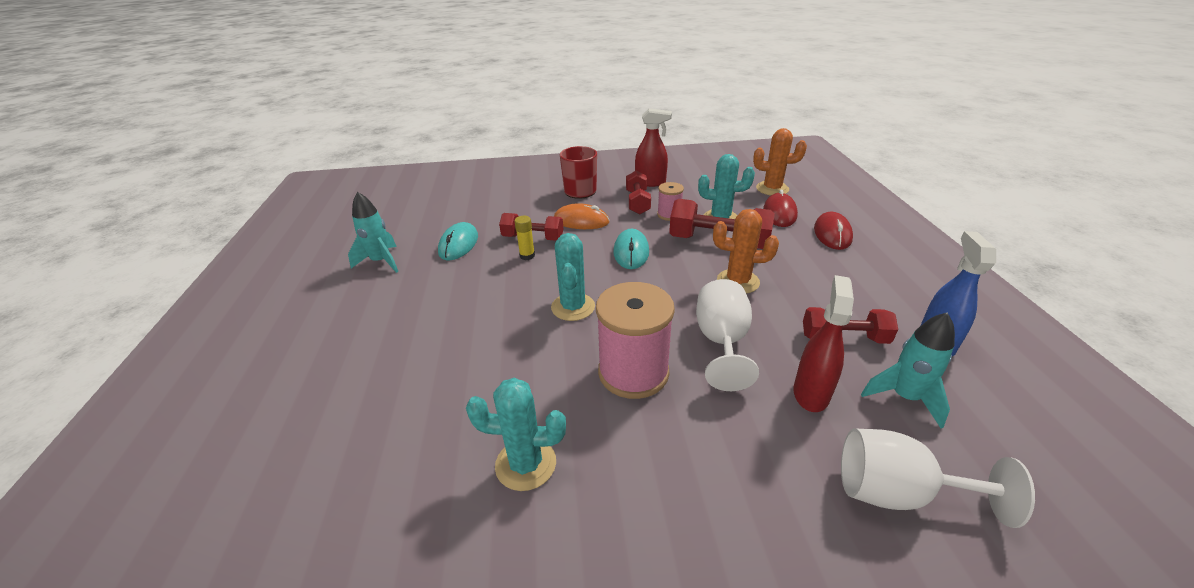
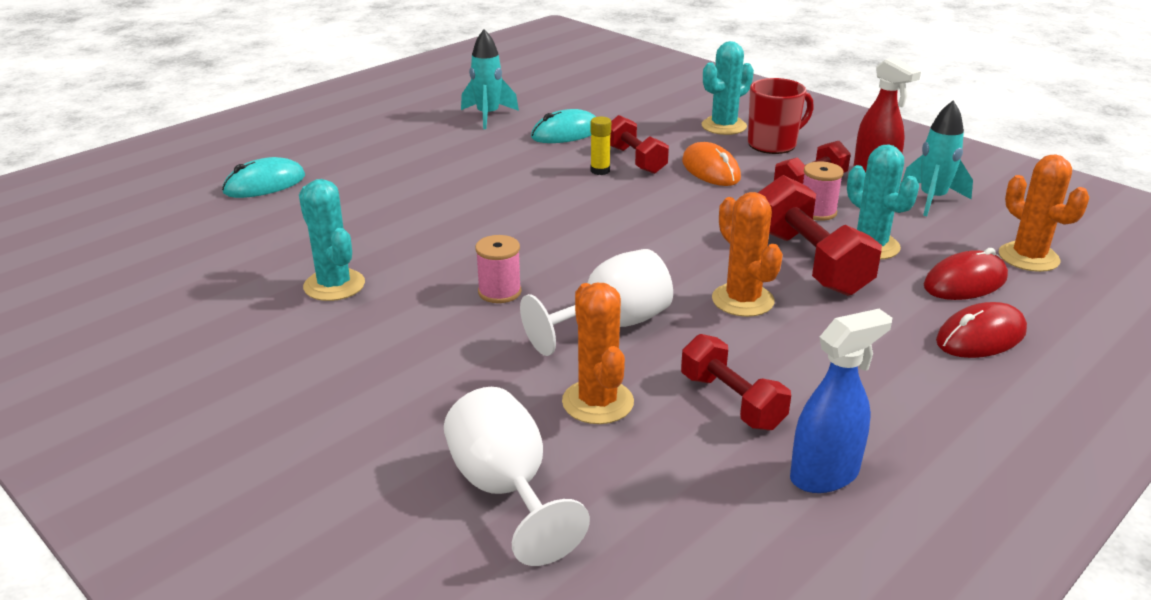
camera: 50 degrees right, 5 degrees down
turquoise cactus [551,233,595,321] -> turquoise cactus moved to [701,41,754,135]
pink spool [596,282,675,399] -> pink spool [475,235,521,303], size x0.52
turquoise mouse [613,229,649,269] -> turquoise mouse moved to [222,157,305,198]
red spray bottle [794,275,854,412] -> orange cactus [562,283,634,424]
turquoise rocket [861,313,955,428] -> turquoise rocket moved to [902,101,973,216]

